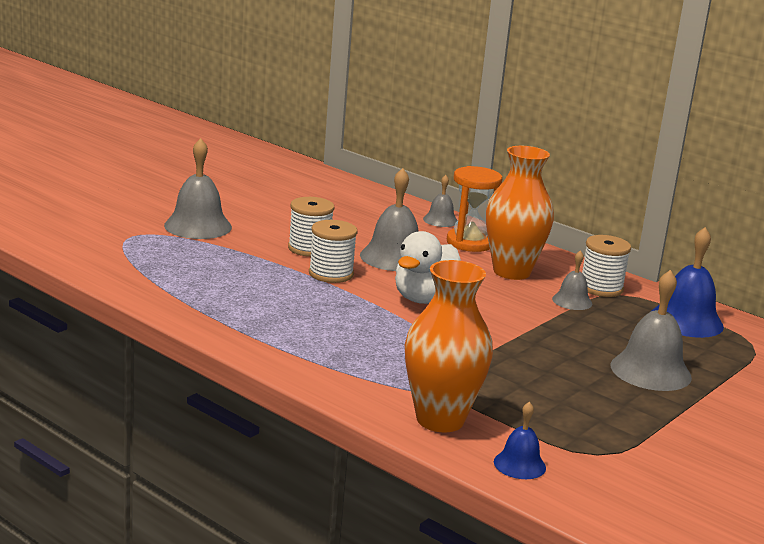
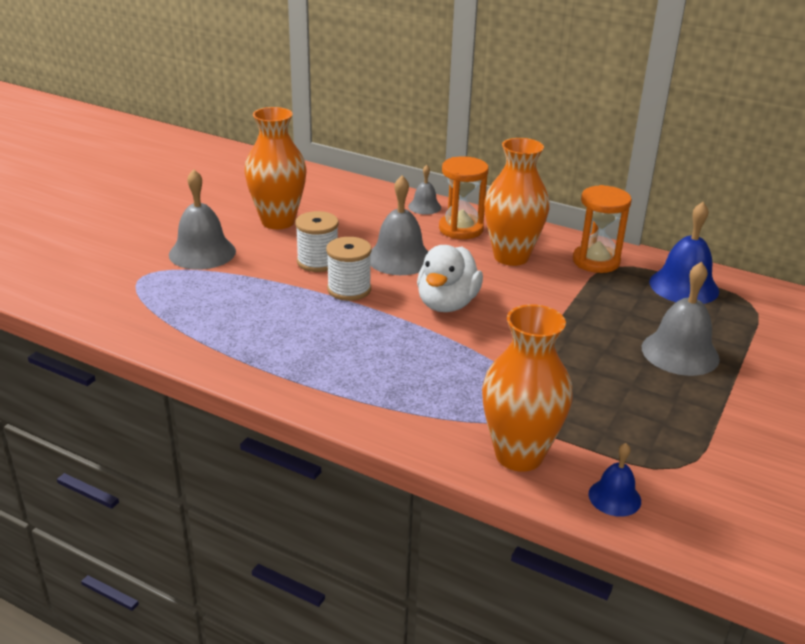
camera: 10 degrees left, 10 degrees up
grey bell [552,250,592,310] -> none
white spool [582,235,631,297] -> orange hourglass [573,185,632,273]
none -> orange vase [244,107,307,229]

